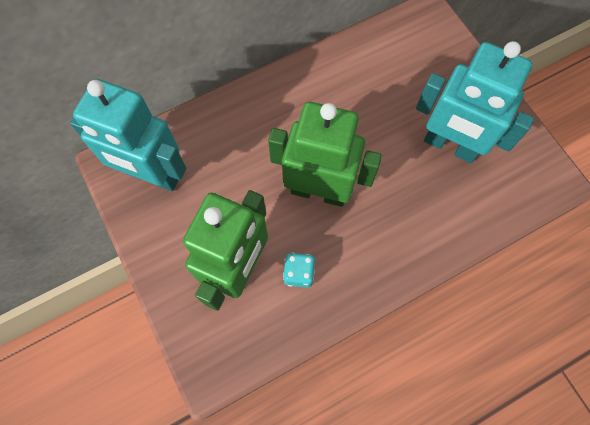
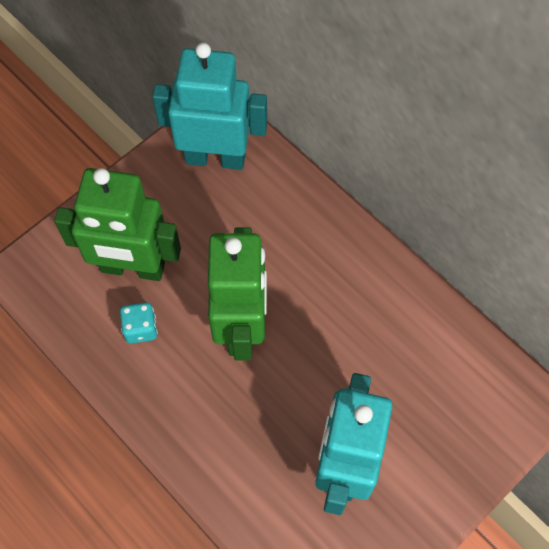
camera: 75 degrees right, 5 degrees down
turquoise robot [70,79,186,191] -> turquoise robot turned 90 degrees clockwise [152,42,267,170]

